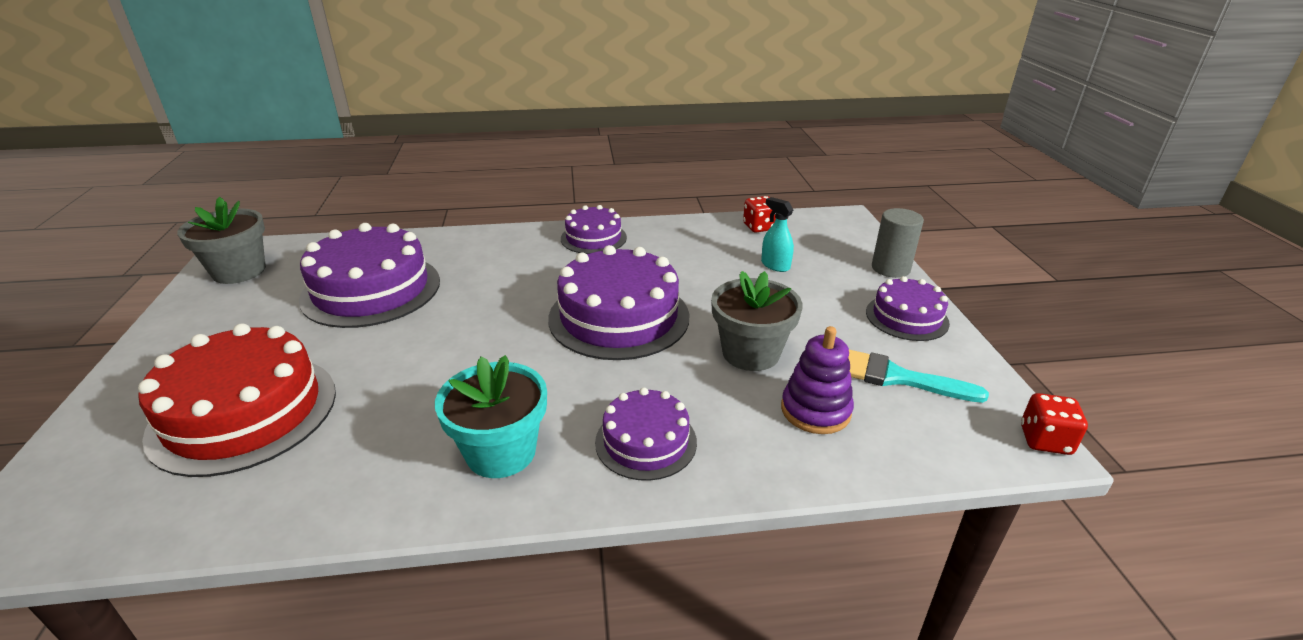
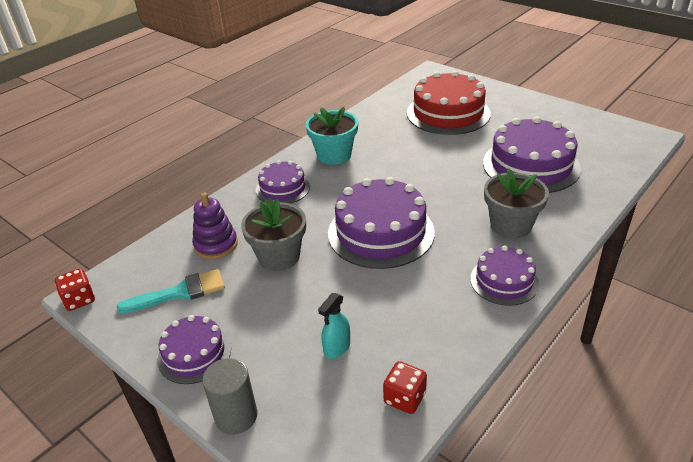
camera: 140 degrees right, 5 degrees up
grey flower pot [177,197,266,284] -> grey flower pot moved to [484,168,549,239]
turquoise spray bottle [761,197,794,272] -> turquoise spray bottle turned 120 degrees clockwise [318,293,350,359]

